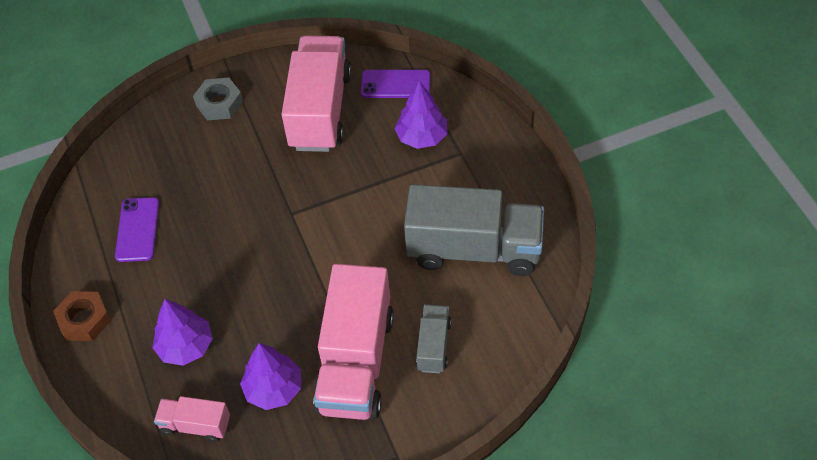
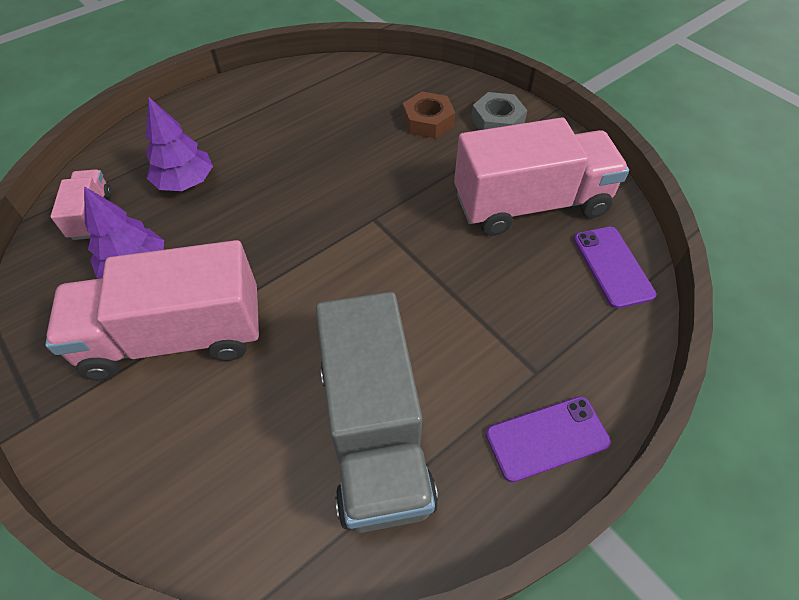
camera: 70 degrees right, 0 degrees up
brown nut [53,291,111,341] -> brown nut moved to [403,91,455,139]
purple phone [115,197,159,262] -> purple phone moved to [486,396,611,482]
purple tree [394,81,448,149] -> none
grey truck [416,304,451,373] -> none

